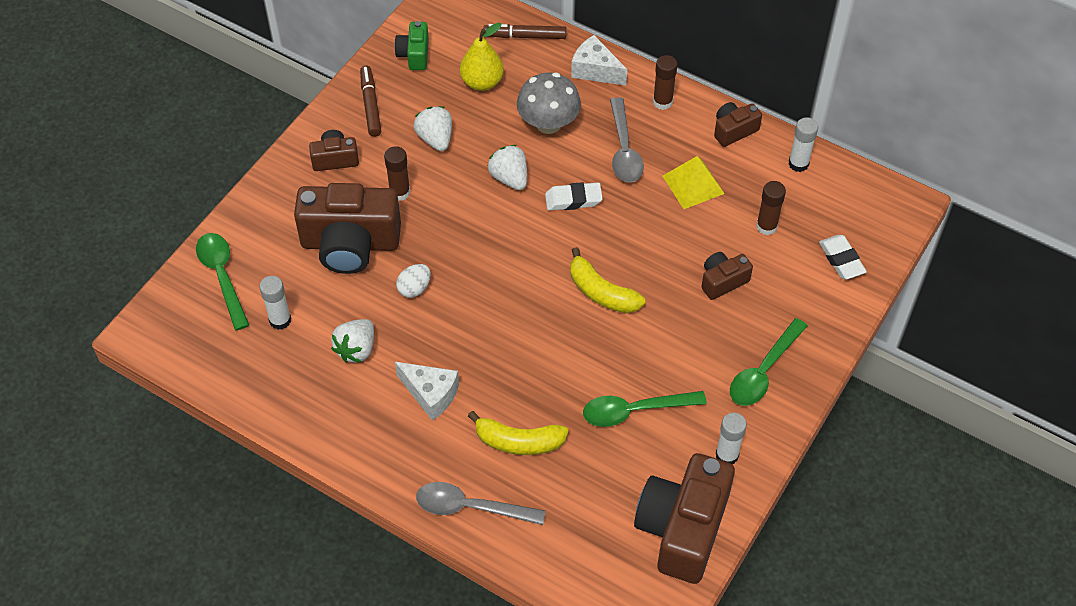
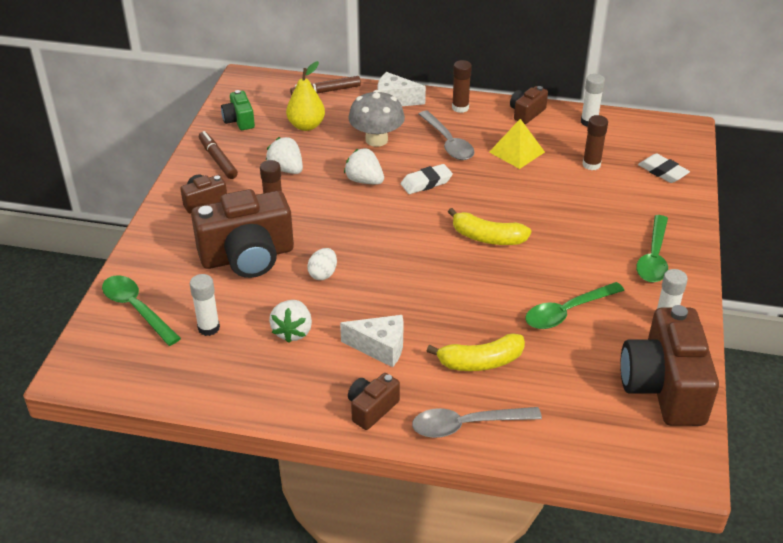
camera: 20 degrees left, 15 degrees down
brown camera [701,252,753,300] -> brown camera moved to [348,373,400,430]

